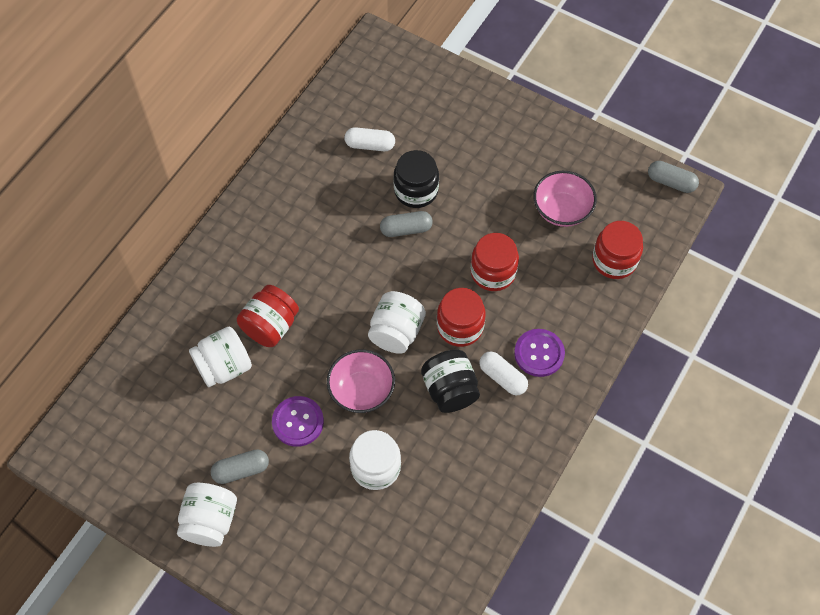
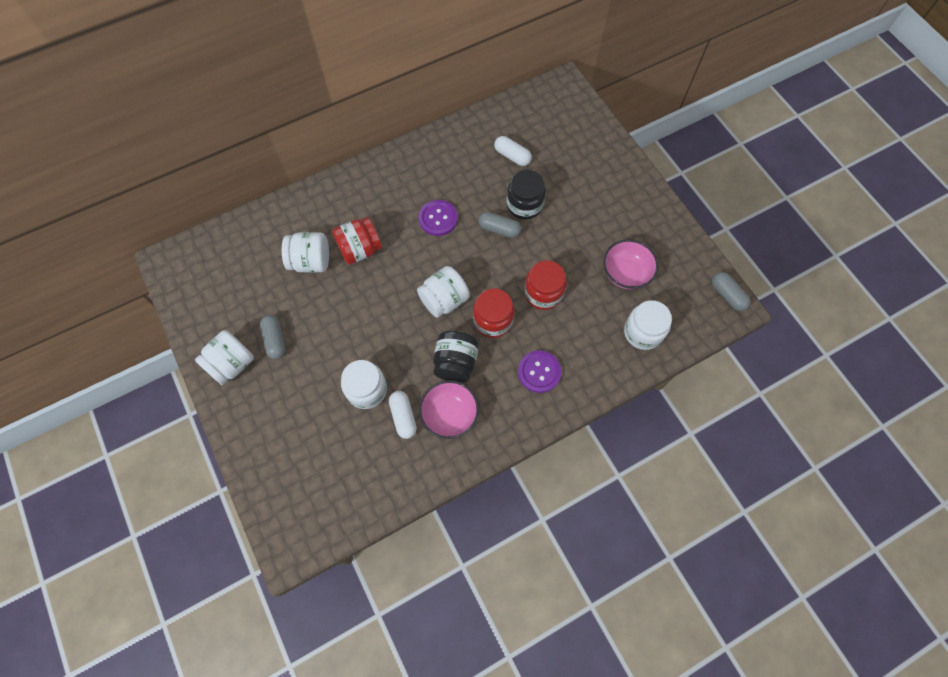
camera: 30 degrees right, 5 degrees up
grey capsule [211,449,269,484] -> grey capsule turned 60 degrees clockwise [260,315,286,359]
purple button [272,396,324,447] -> purple button moved to [418,200,458,236]
pink bowl [327,349,395,413] -> pink bowl moved to [419,380,479,439]
white capsule [479,351,528,395] -> white capsule moved to [389,391,417,439]
red jar [592,221,643,279] -> white jar [624,300,672,350]

